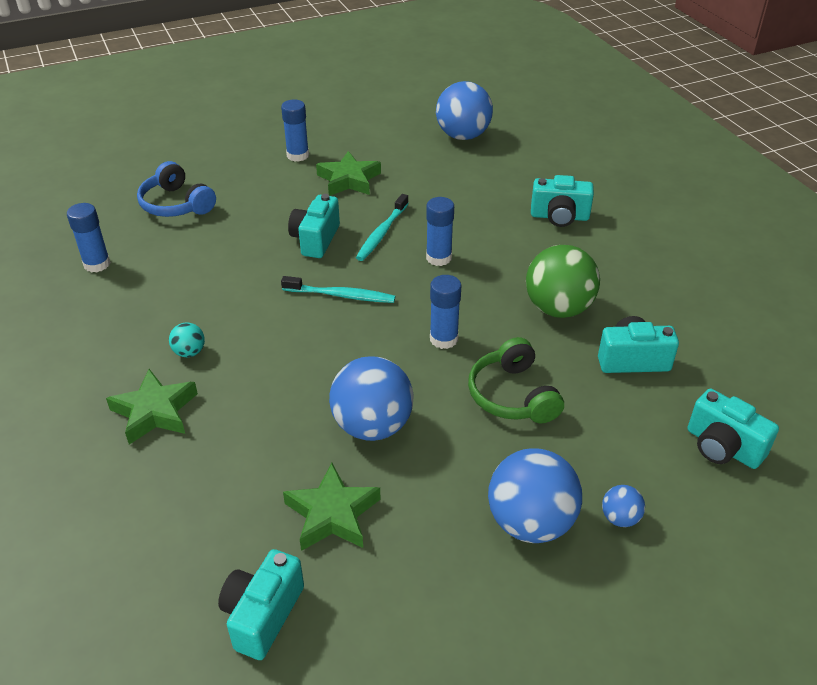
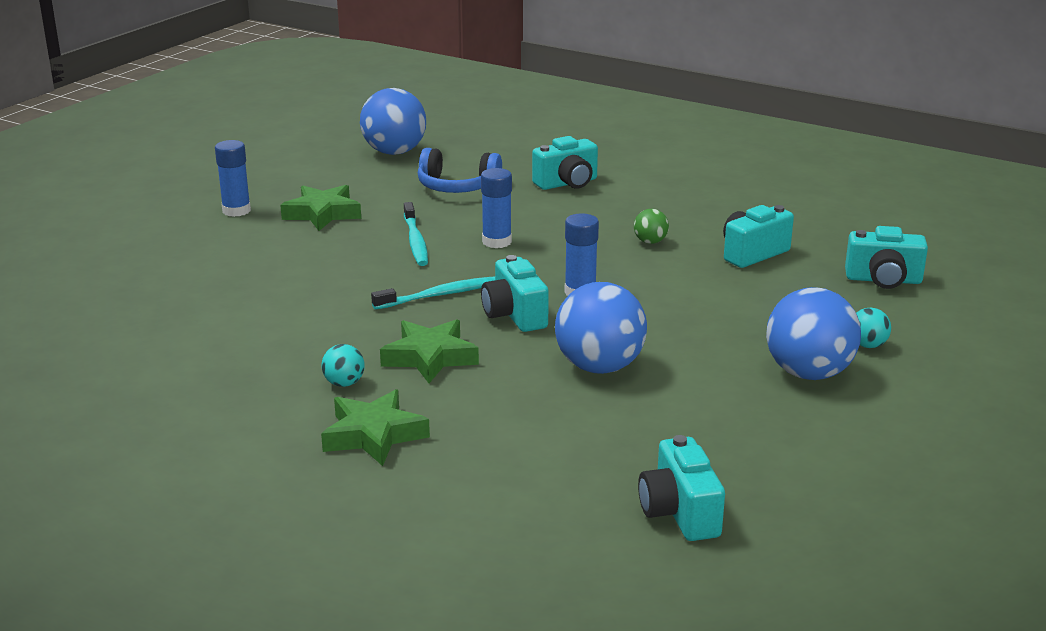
camera: 35 degrees left, 15 degrees down
blue glue stick [67,203,111,273] -> none
blue headphones [137,161,216,217] -> blue headphones moved to [418,148,502,193]
green star [283,463,381,551] -> green star moved to [380,319,479,383]
turquoise camera [288,194,340,258] -> turquoise camera moved to [481,255,549,332]
green headphones [468,337,564,423] -> none
green ball [526,245,600,318] -> green ball [634,209,669,244], size x0.46
blue ball [602,485,645,527] -> turquoise ball [856,308,891,348]

